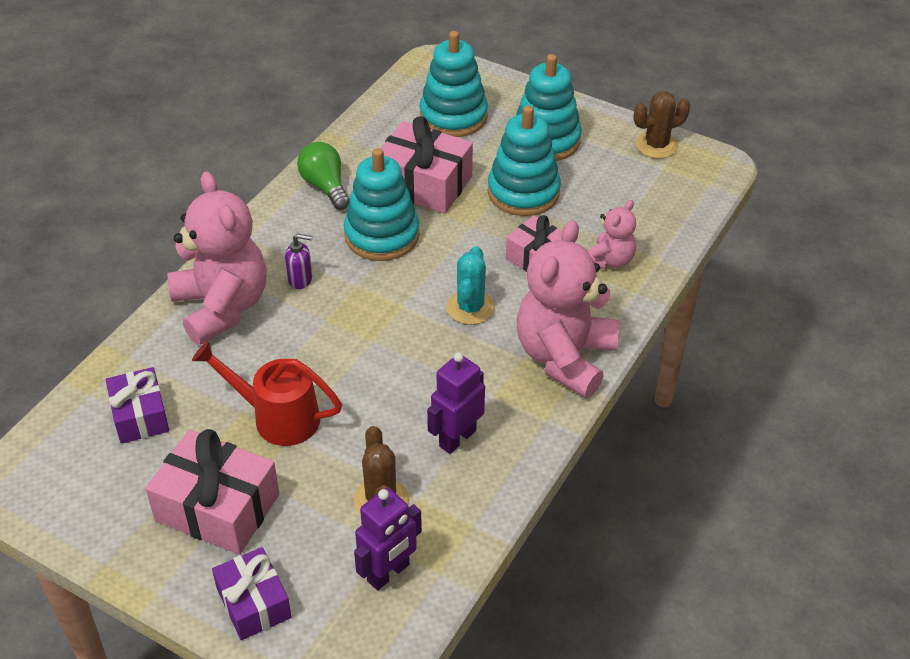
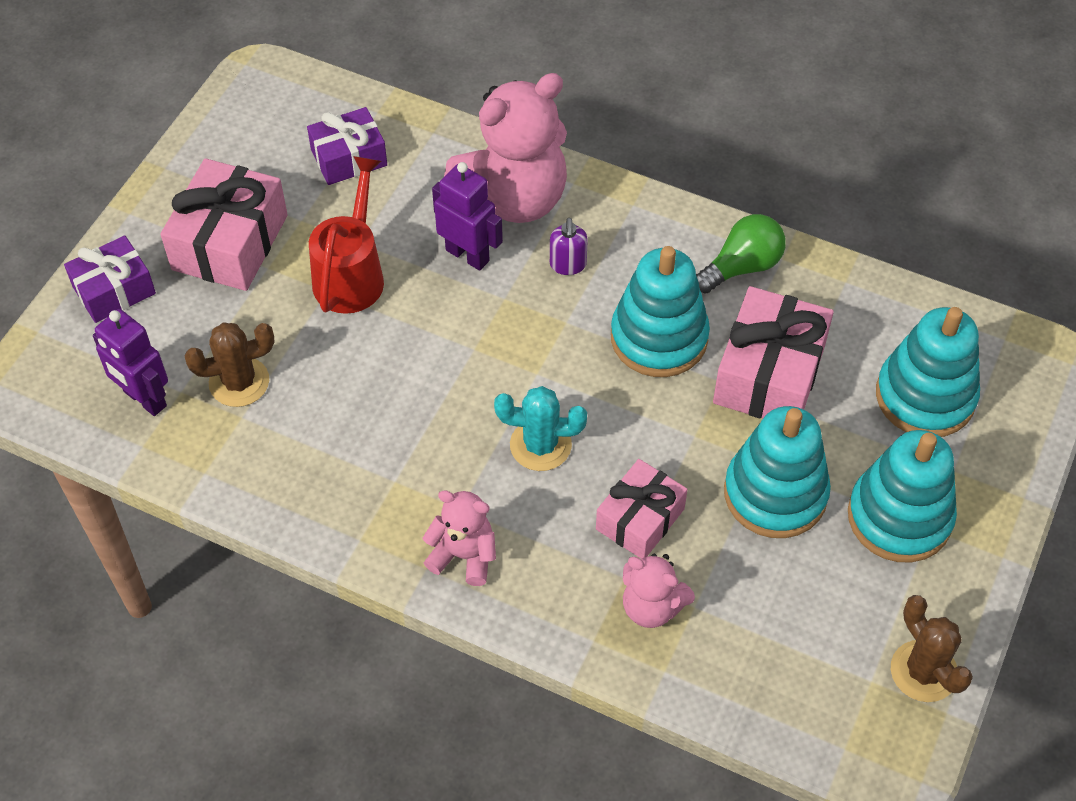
camera: 85 degrees right, 10 degrees up
purple robot [427,352,485,454] -> purple robot moved to [432,162,503,271]
pink teddy bear [517,220,620,398] -> pink teddy bear [423,490,496,586], size x0.51

